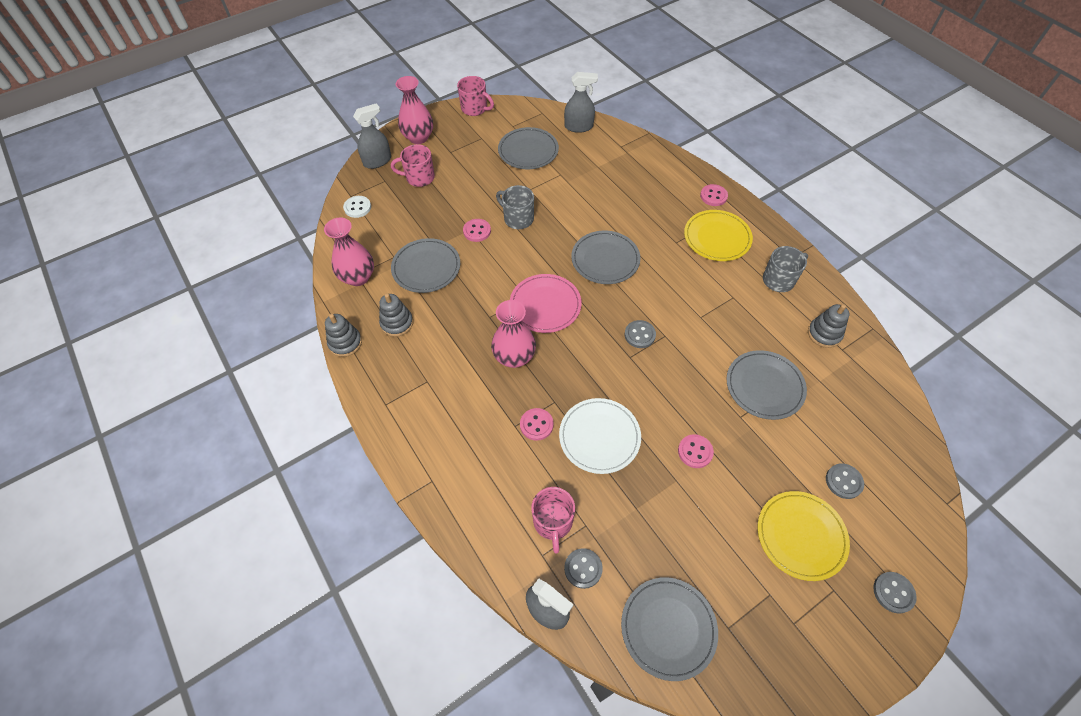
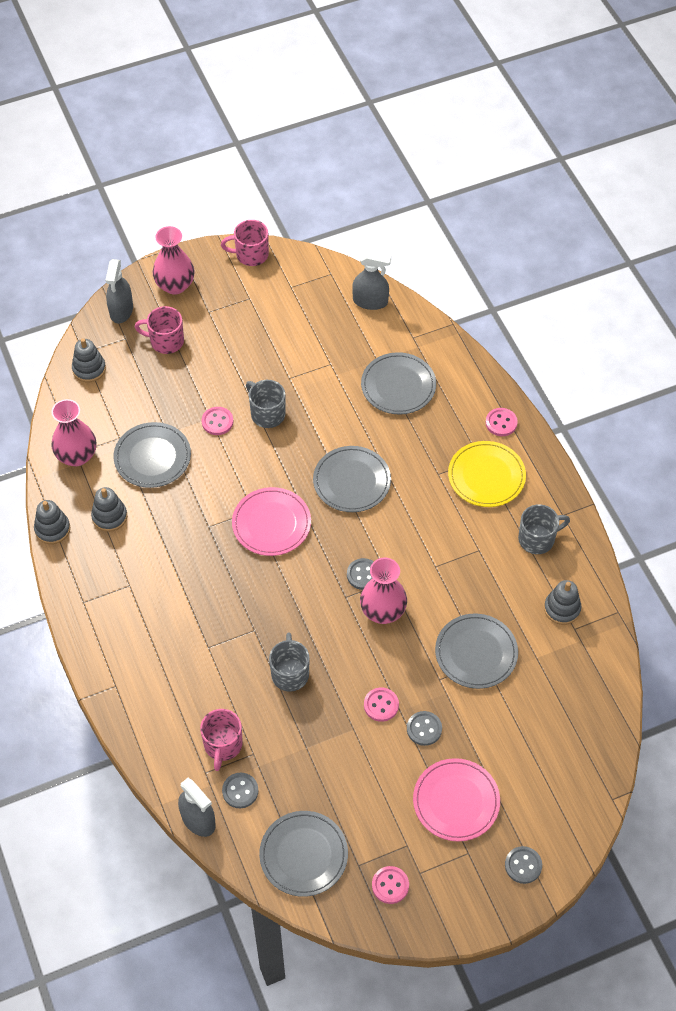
camera: 10 degrees right, 0 degrees up
white button [343,196,371,218] -> grey stacking toy [72,338,106,382]
grey spray bottle [353,103,391,169] -> grey spray bottle turned 120 degrees clockwise [106,259,133,323]
pink mug [457,76,494,116] -> pink mug turned 135 degrees clockwise [221,220,269,266]
pink vase [491,300,536,368] -> pink vase moved to [360,558,407,624]
grey plate [498,127,559,169] -> grey plate moved to [361,352,436,414]
pink button [520,408,554,441] -> pink button moved to [372,866,409,904]
white plate [559,398,641,474] -> grey mug [269,633,310,692]
yellow plate [758,491,850,581] -> pink plate [413,758,500,841]
grey button [826,464,864,499] -> grey button moved to [407,711,442,746]

